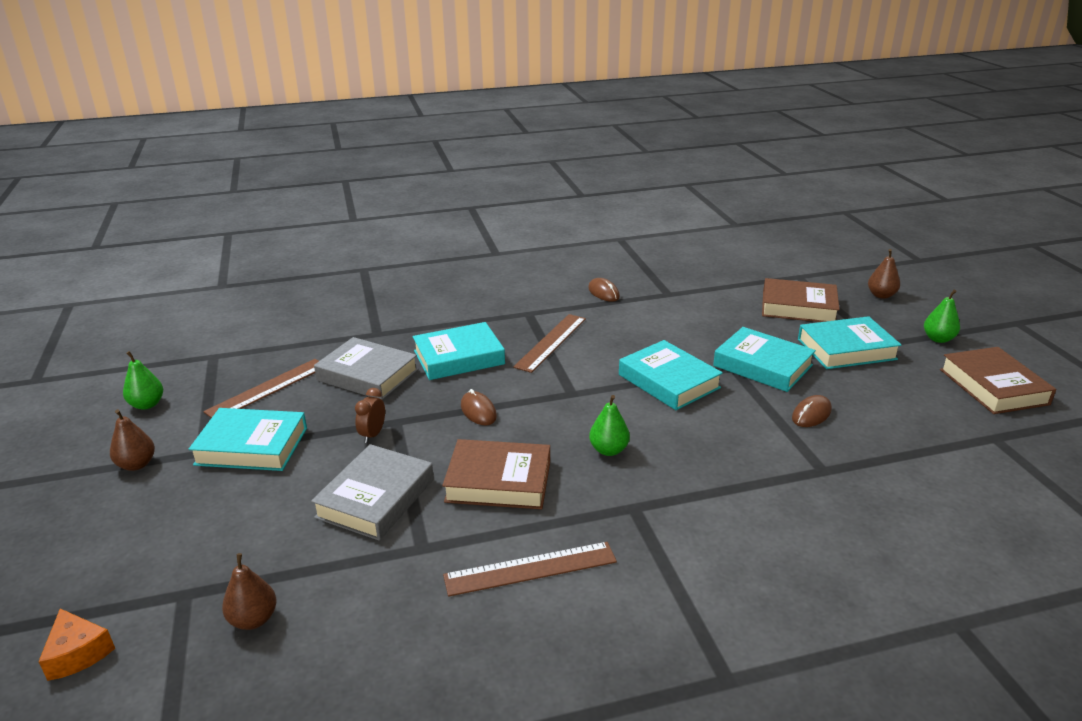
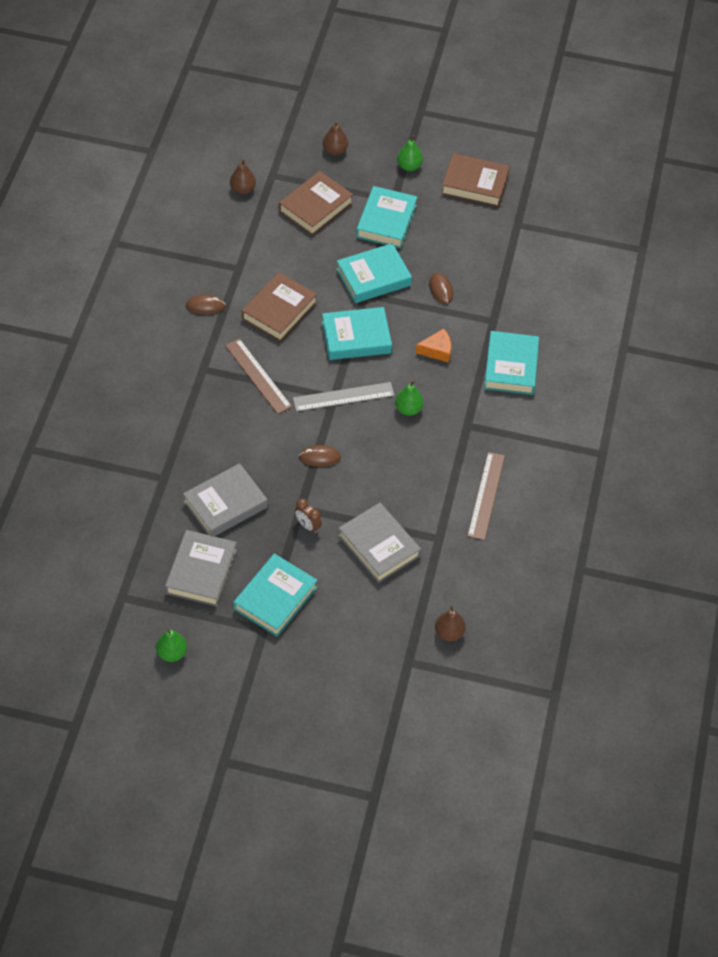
camera: 65 degrees left, 25 degrees up
orange cheese [38,608,115,681] -> orange cheese moved to [416,329,451,363]
brown pear [110,409,155,471] -> brown pear moved to [230,159,256,194]
brown ruler [203,359,319,418] -> grey book [165,530,237,607]
turquoise book [413,322,505,380] -> turquoise book moved to [484,331,539,395]
brown book [442,439,550,509] -> brown book moved to [242,272,317,342]
none -> grey ruler [293,382,395,412]

